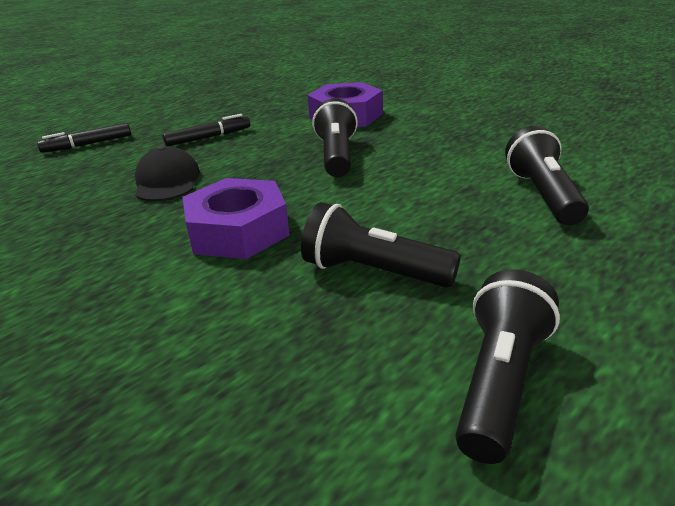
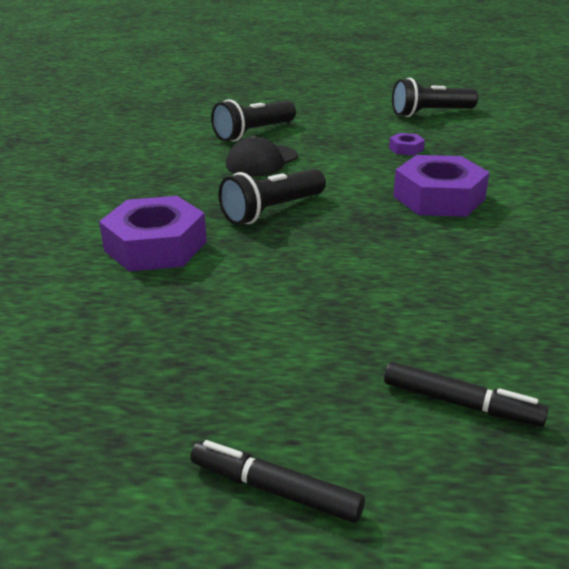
camera: 130 degrees left, 0 degrees up
black cap [135,146,200,202] -> black cap moved to [226,136,298,177]
black marker [163,114,250,146] -> black marker moved to [190,440,365,523]
black flashlight [301,202,461,288] -> purple nut [389,133,425,156]

